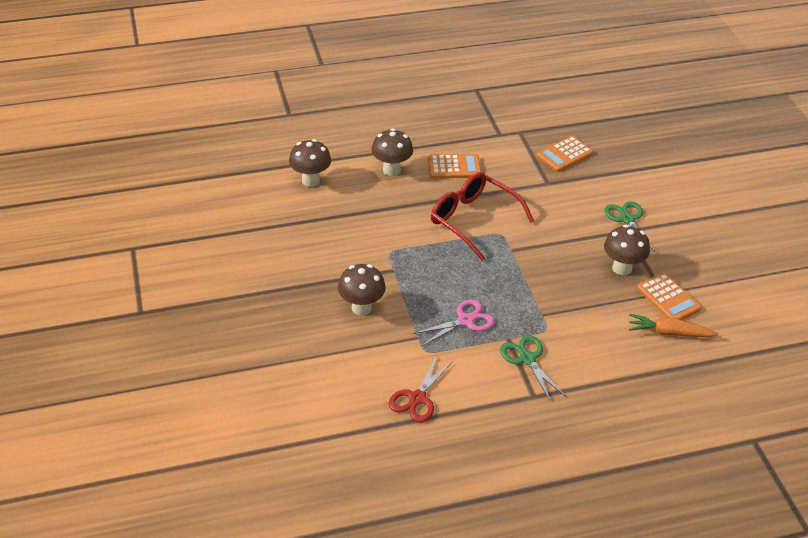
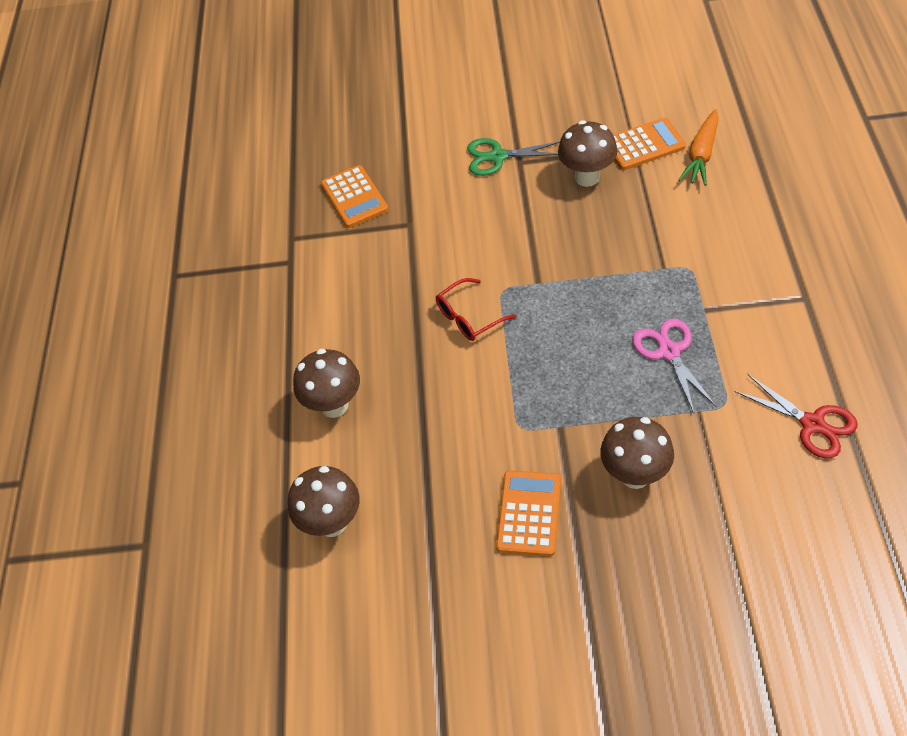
camera: 70 degrees left, 10 degrees up
orange calculator [428,154,481,178] -> orange calculator moved to [496,470,561,557]
red glasses [431,172,534,261] -> red glasses [436,278,516,341], size x0.54
green scissors [500,335,566,402] -> none

